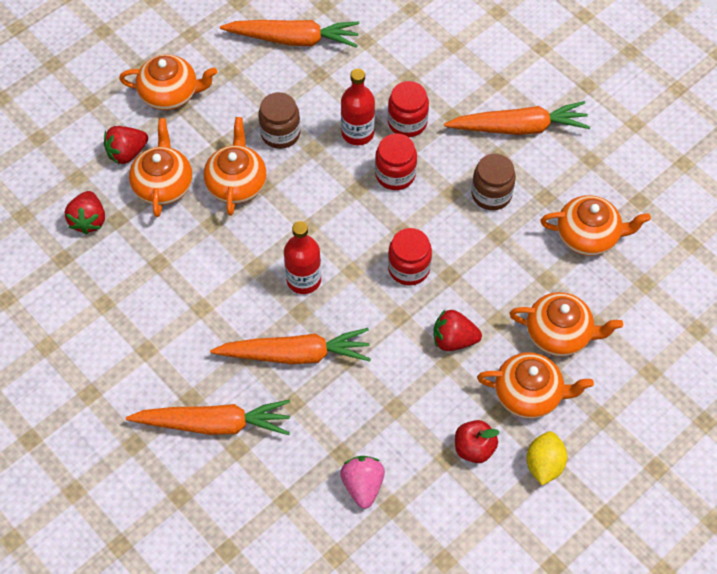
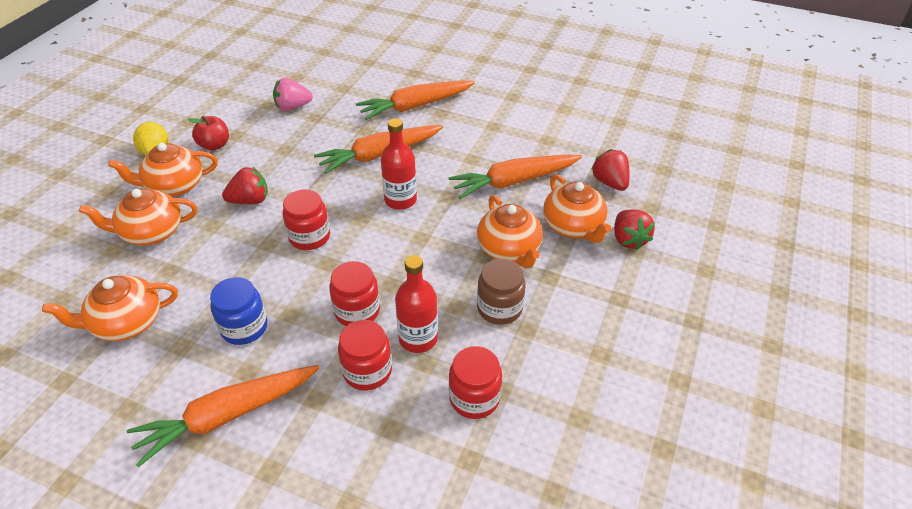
camera: 155 degrees right, 15 degrees down
red strawberry [104,126,148,164] -> red strawberry turned 135 degrees clockwise [614,210,655,250]
orange teapot [119,54,218,110] -> none
orange carrot [220,20,360,48] -> orange carrot moved to [449,155,582,199]
pink strawberry [340,456,385,509] -> pink strawberry turned 105 degrees clockwise [273,78,313,112]
brown jar [471,154,516,210] -> blue jar [210,277,267,345]
none -> red jar [449,346,502,419]

